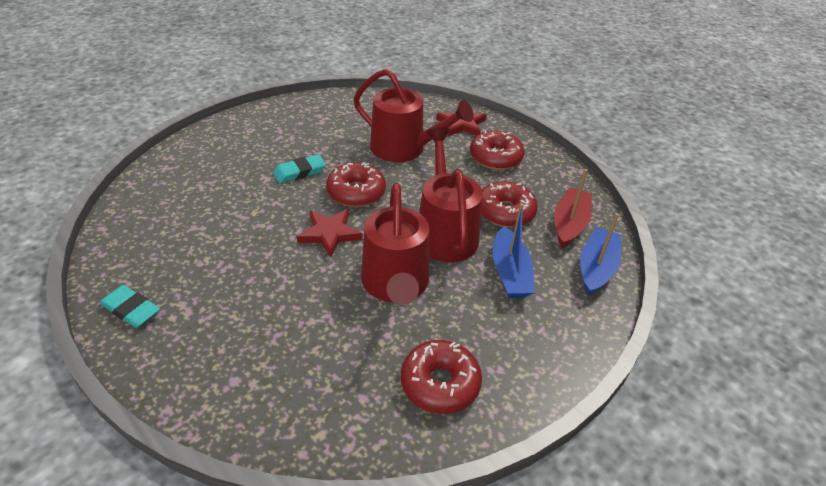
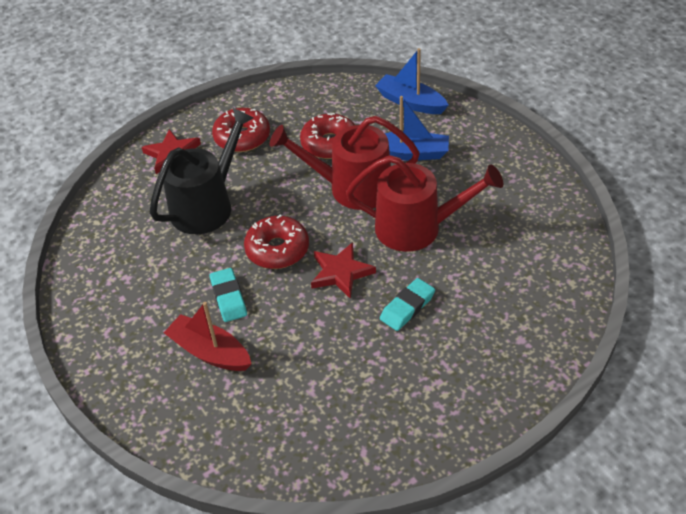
camera: 75 degrees left, 5 degrees up
turquoise eraser [100,285,160,328] -> turquoise eraser moved to [380,278,435,331]
red watering can [353,69,473,162] -> black watering can [150,108,254,234]
red donut [401,340,482,414] -> none
red boat [554,169,592,248] -> red boat moved to [164,302,251,371]

